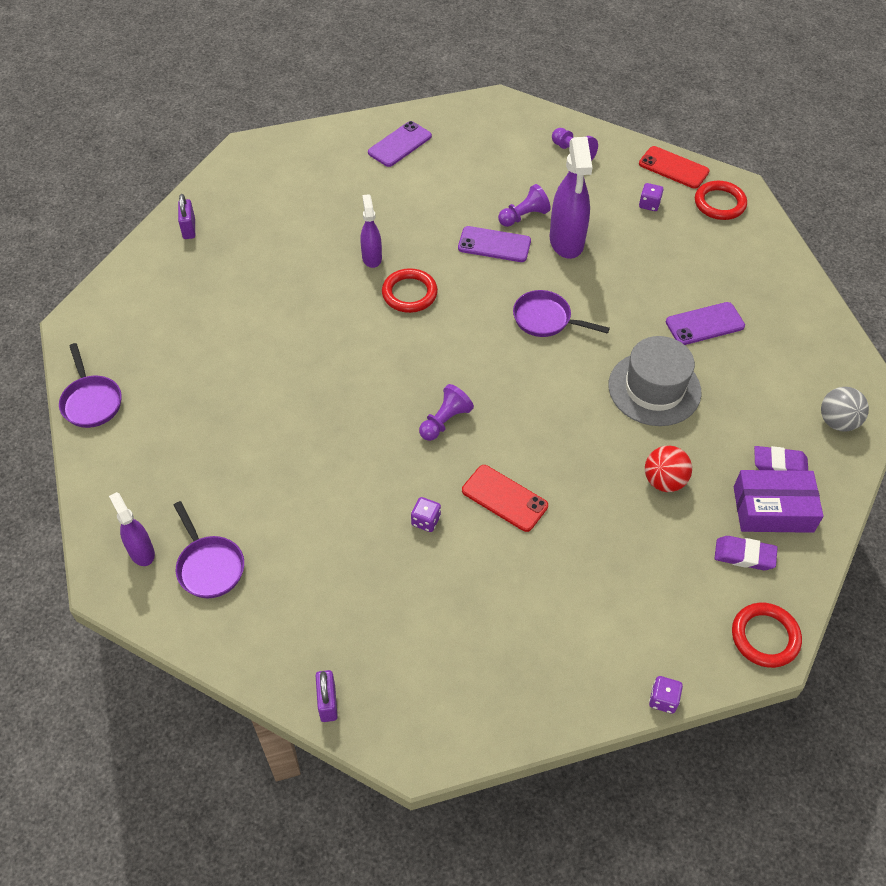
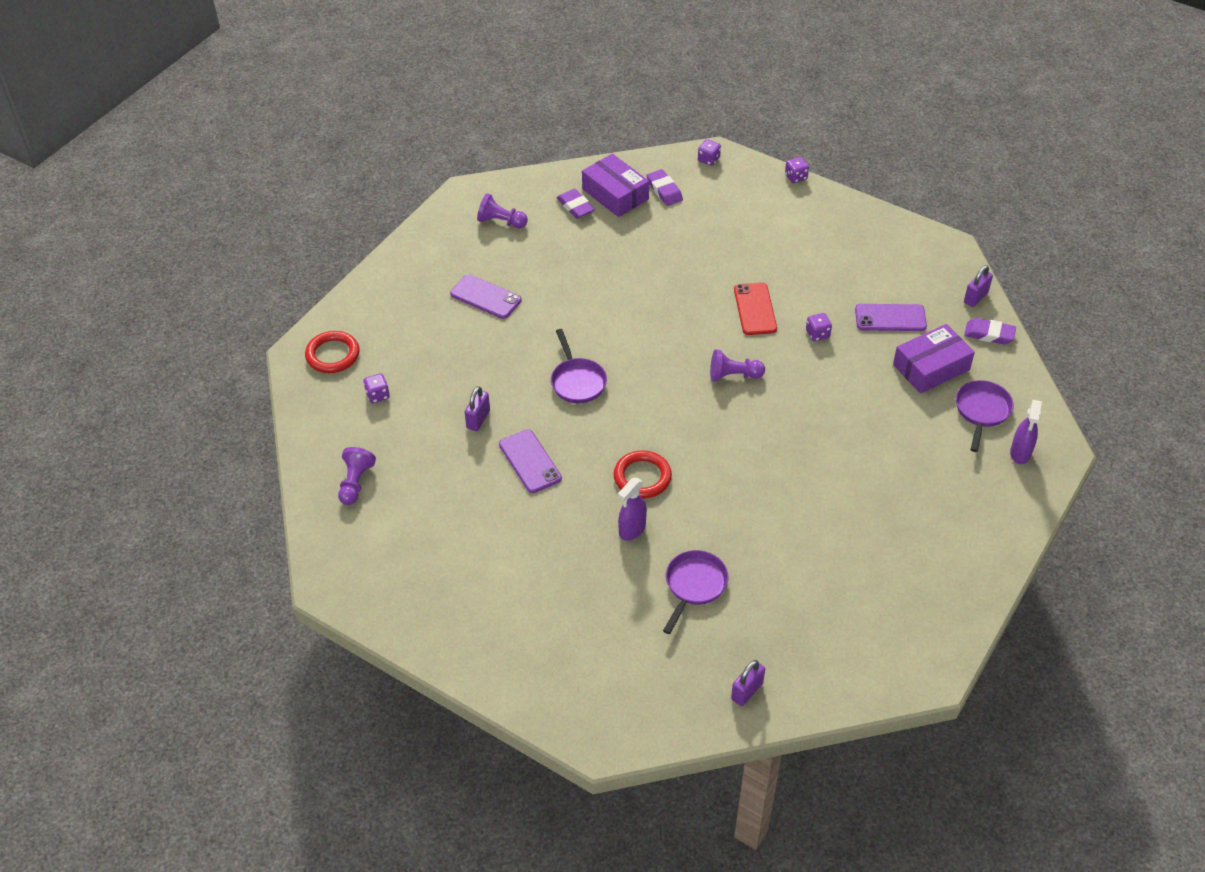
camera: 130 degrees left, 5 degrees down
purple pan [59,343,122,428] -> purple pan moved to [663,550,729,634]
purple phone [368,121,432,167] -> purple phone moved to [855,304,927,331]
purple pawn [498,184,551,227] -> purple pawn moved to [477,193,528,228]
purple spray bottle [550,137,593,259] -> purple padlock [465,386,490,431]
grey hat [608,336,702,426] -> none
red phone [639,146,710,189] -> none
red ball [645,446,692,492] -> none
red ring [732,603,802,668] -> purple dice [698,139,721,166]
grey ball [821,387,869,431] -> none
none -> purple box [893,324,975,394]
none -> purple eraser [964,318,1016,345]

